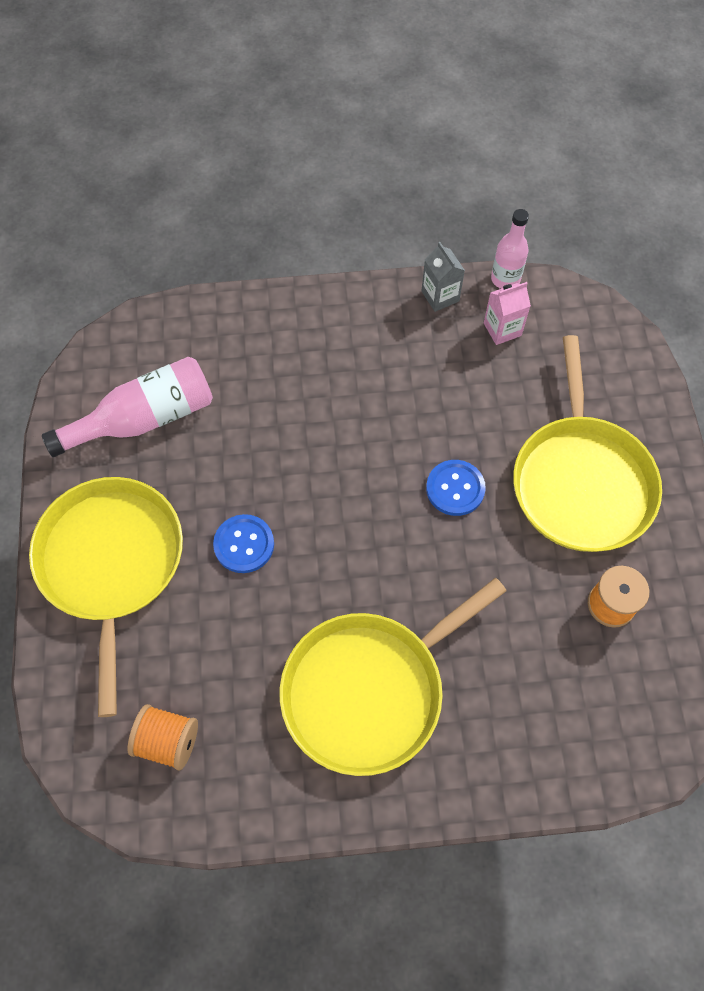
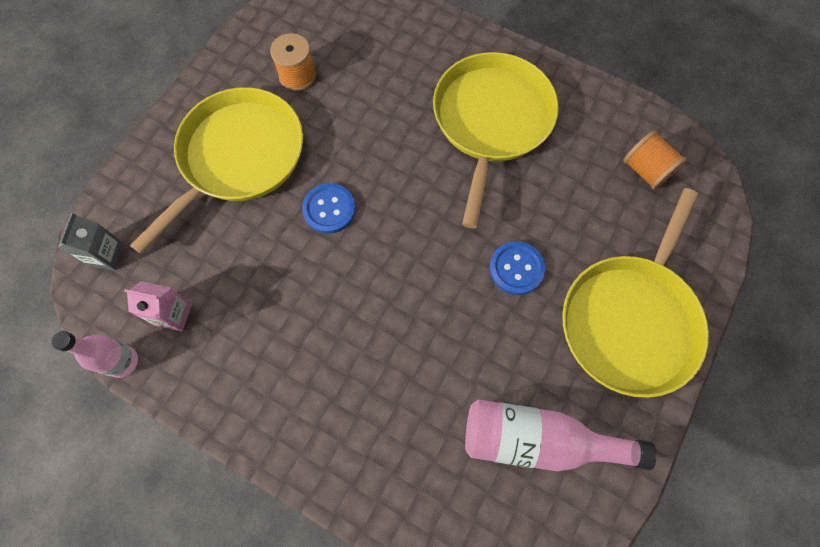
camera: 145 degrees left, 5 degrees up
yellow pan [280,578,507,776] -> yellow pan turned 75 degrees counterclockwise [433,52,559,228]
grey carton [421,242,465,312] -> grey carton moved to [58,213,125,270]

